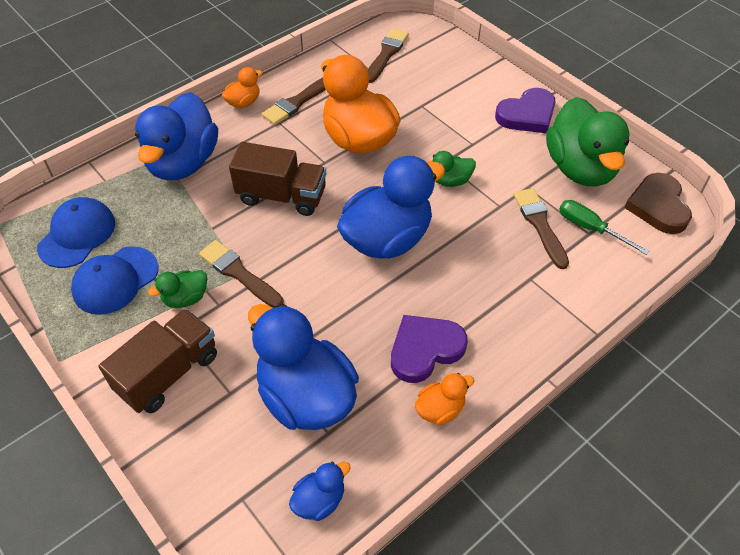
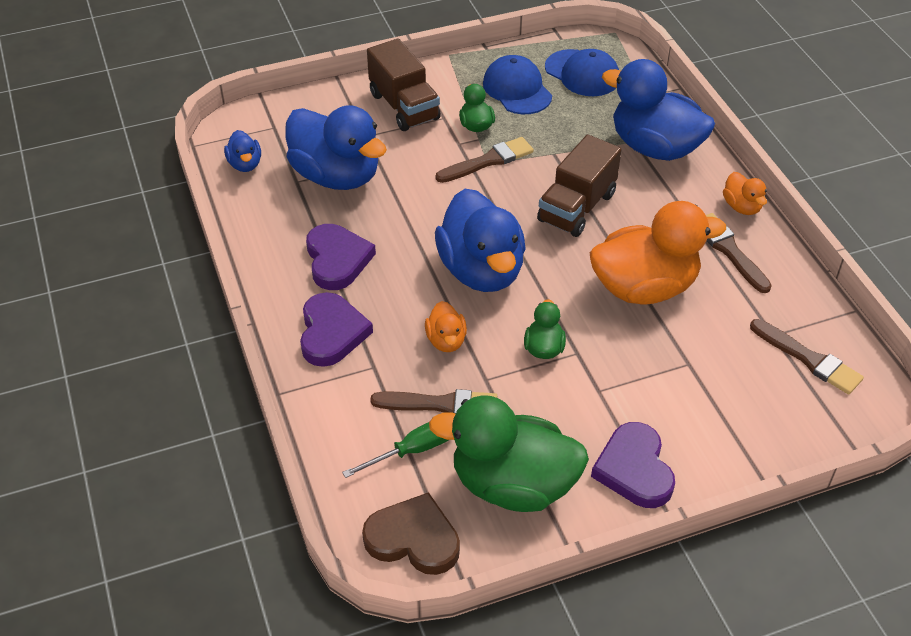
camera: 110 degrees right, 5 degrees down
blue duck [248,304,359,430] -> blue duck turned 60 degrees clockwise [285,105,387,190]
orange duck [415,373,474,425] -> orange duck moved to [425,301,467,352]
none -> purple heart [300,292,373,367]

